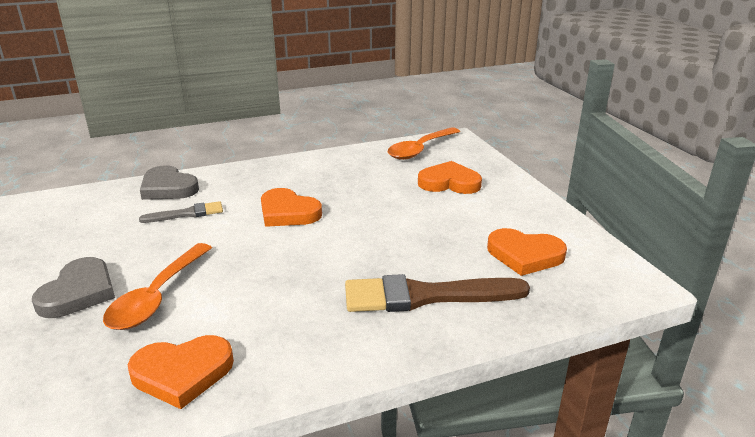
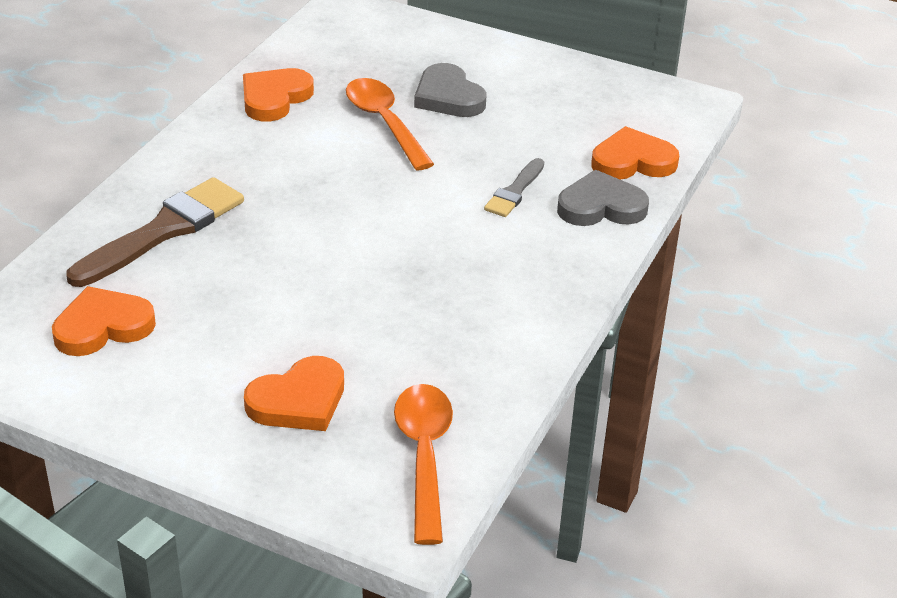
camera: 135 degrees right, 10 degrees up
orange heart [261,188,322,227] -> orange heart moved to [591,126,679,180]

